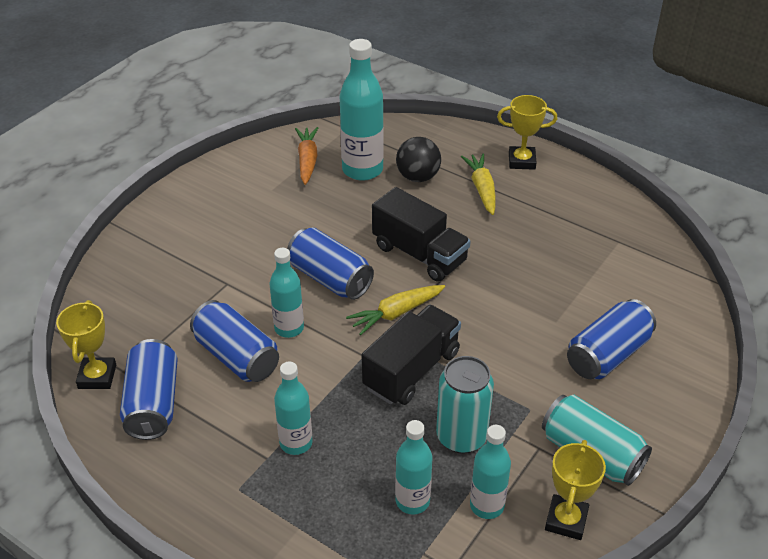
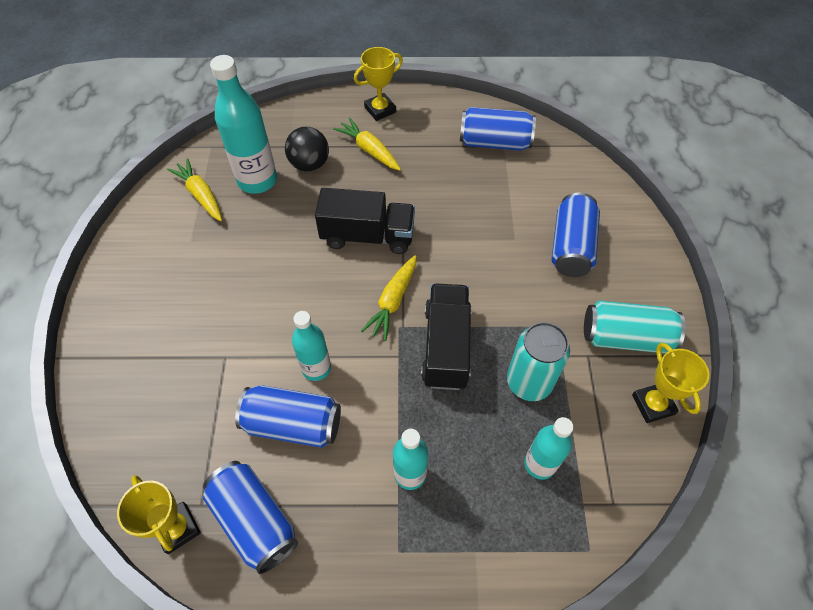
camera: 35 degrees left, 15 degrees up
blue can [287,228,374,300] -> blue can moved to [460,107,536,151]
orange carrot [295,127,318,185] -> yellow carrot [167,158,222,221]
turquoise bottle [470,425,511,519] -> none

